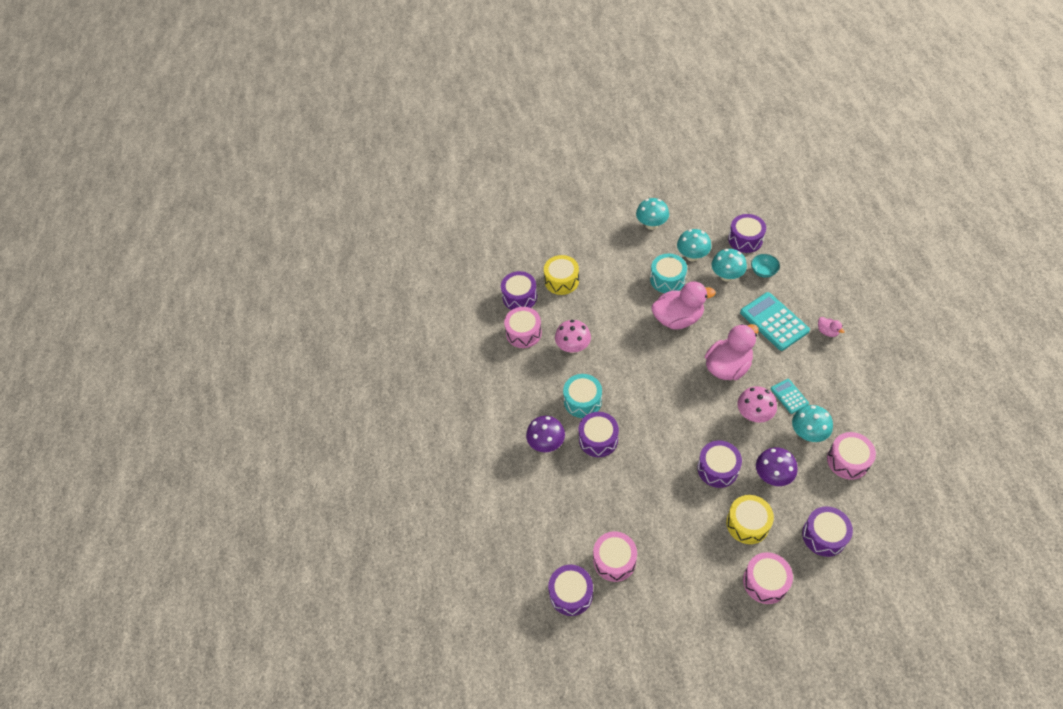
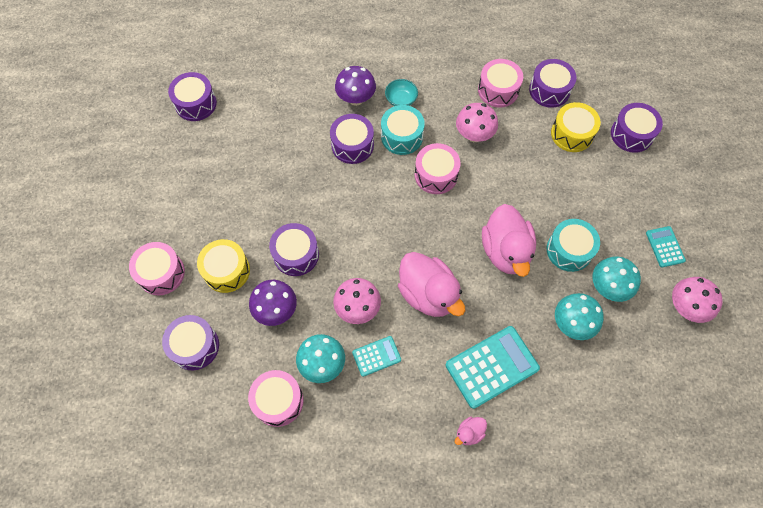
camera: 90 degrees right, 10 degrees up
pink drum [593,531,637,582] -> pink drum moved to [415,143,461,194]
turquoise mushroom [636,198,669,230] -> turquoise calculator [646,226,686,267]
purple drum [728,214,766,253] -> purple drum moved to [611,103,663,153]
turquoise bowl [751,254,780,278] -> turquoise bowl moved to [385,79,418,106]
none -> pink mushroom [672,277,723,323]

